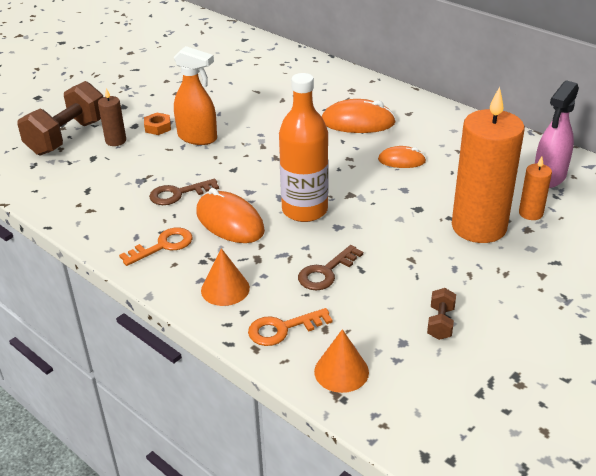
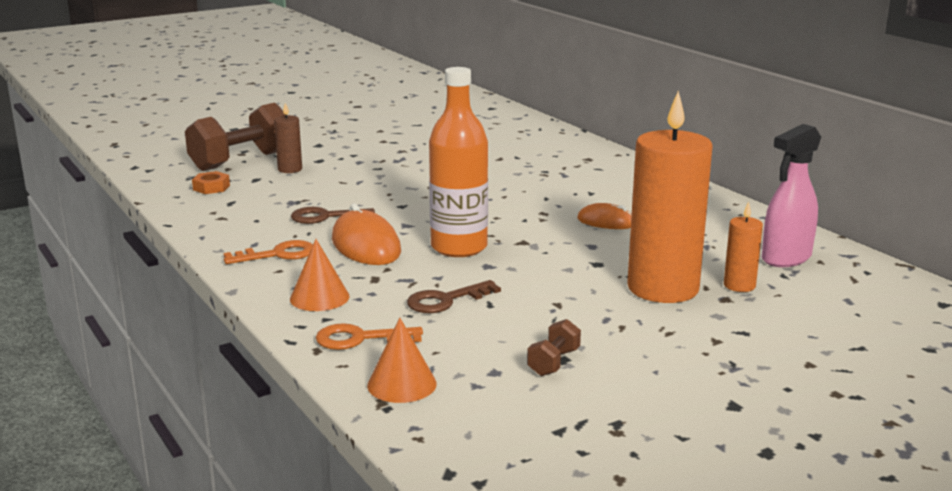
camera: 15 degrees right, 15 degrees down
orange nut [144,113,171,135] -> orange nut moved to [192,171,230,194]
orange spray bottle [174,46,217,145] -> none
orange mouse [322,99,396,133] -> none

